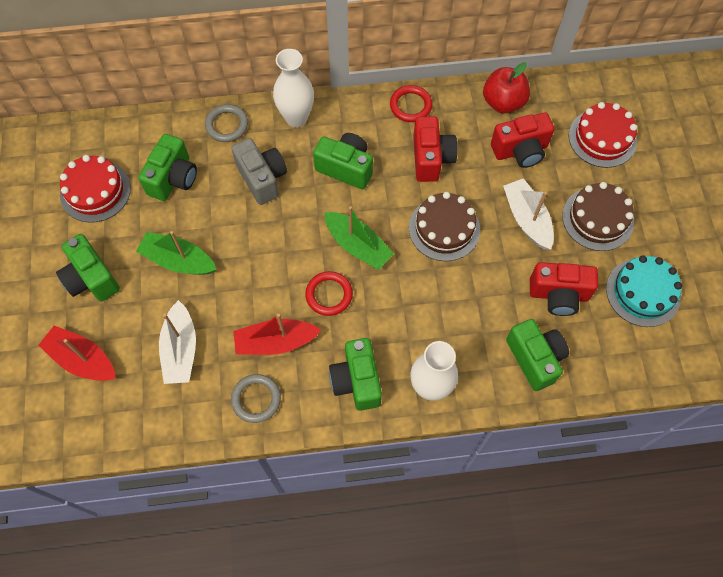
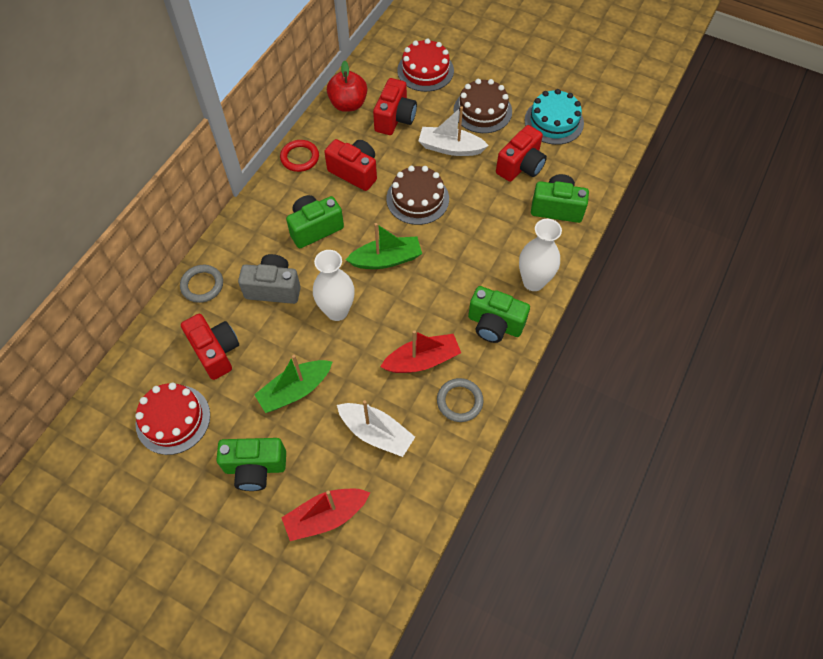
camera: 55 degrees left, 5 degrees down
green camera [138,134,197,201] -> red camera [181,314,239,380]
red boat [233,314,321,355] -> red boat turned 135 degrees counterclockwise [380,330,461,373]
white vase [273,49,314,127] -> white vase moved to [313,250,355,321]
red ring [305,271,353,316] -> none

